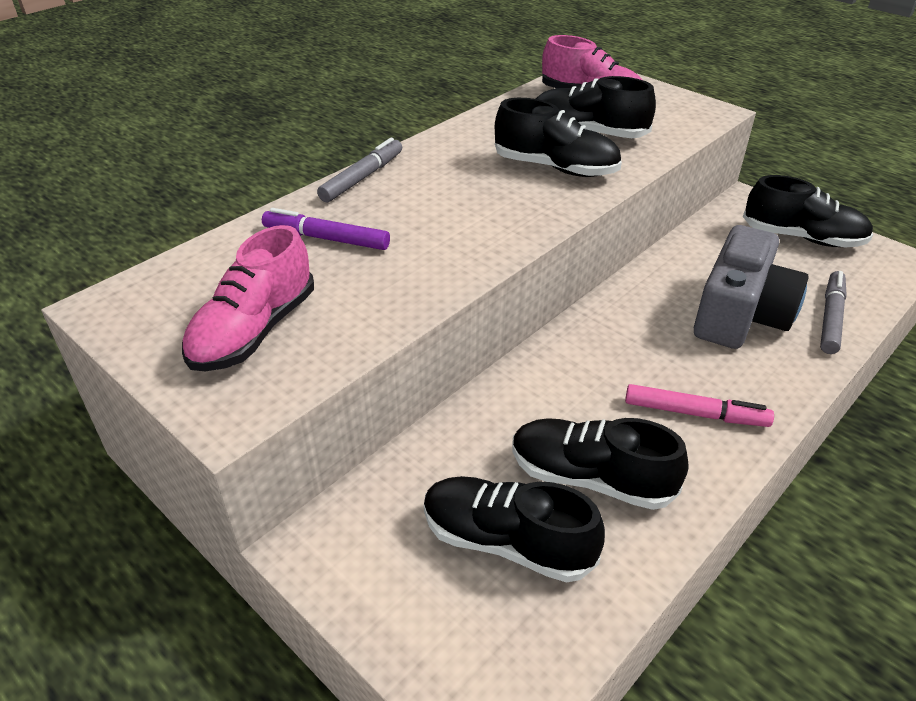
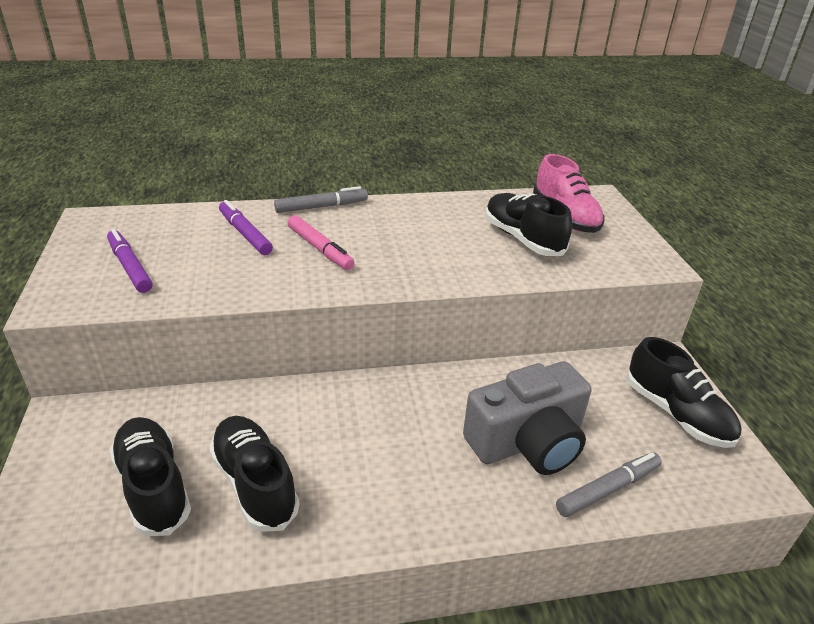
camera: 35 degrees right, 5 degrees down
pink shoe [182,225,314,371] -> purple marker [107,229,153,293]
black shoe [495,98,622,177] -> none
pink marker [625,384,774,427] -> pink marker moved to [288,215,355,270]

